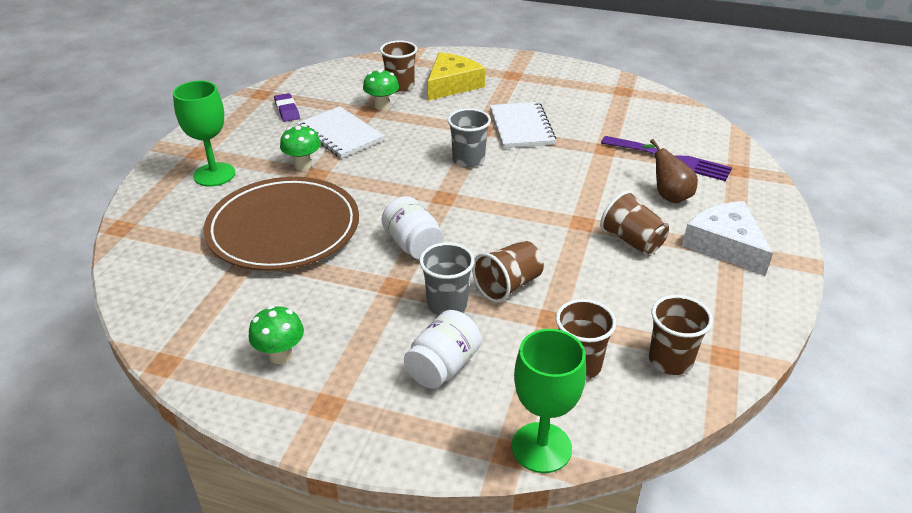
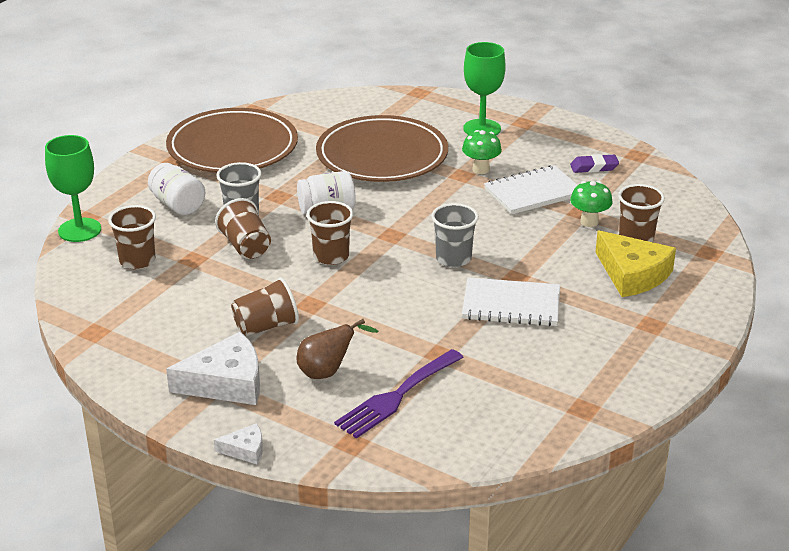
camera: 105 degrees right, 5 degrees down
green mushroom [248,306,304,364] -> brown plate [166,108,298,173]
brown cup [649,295,713,375] -> brown cup moved to [307,201,354,265]
none -> white cheese [214,423,263,464]

